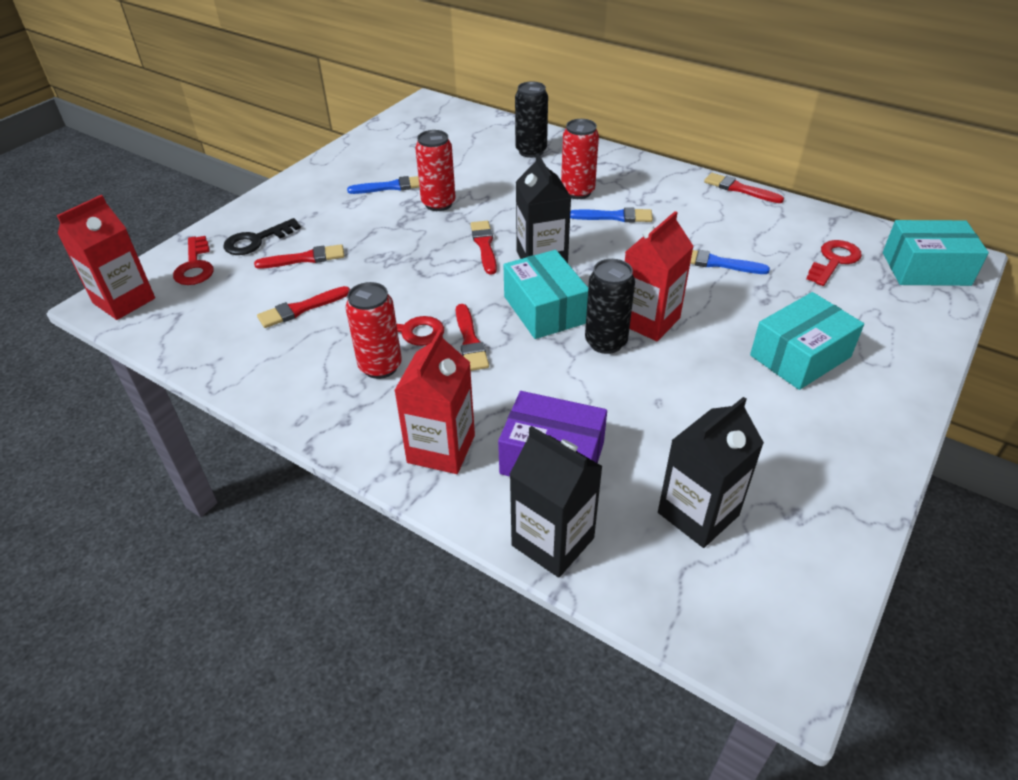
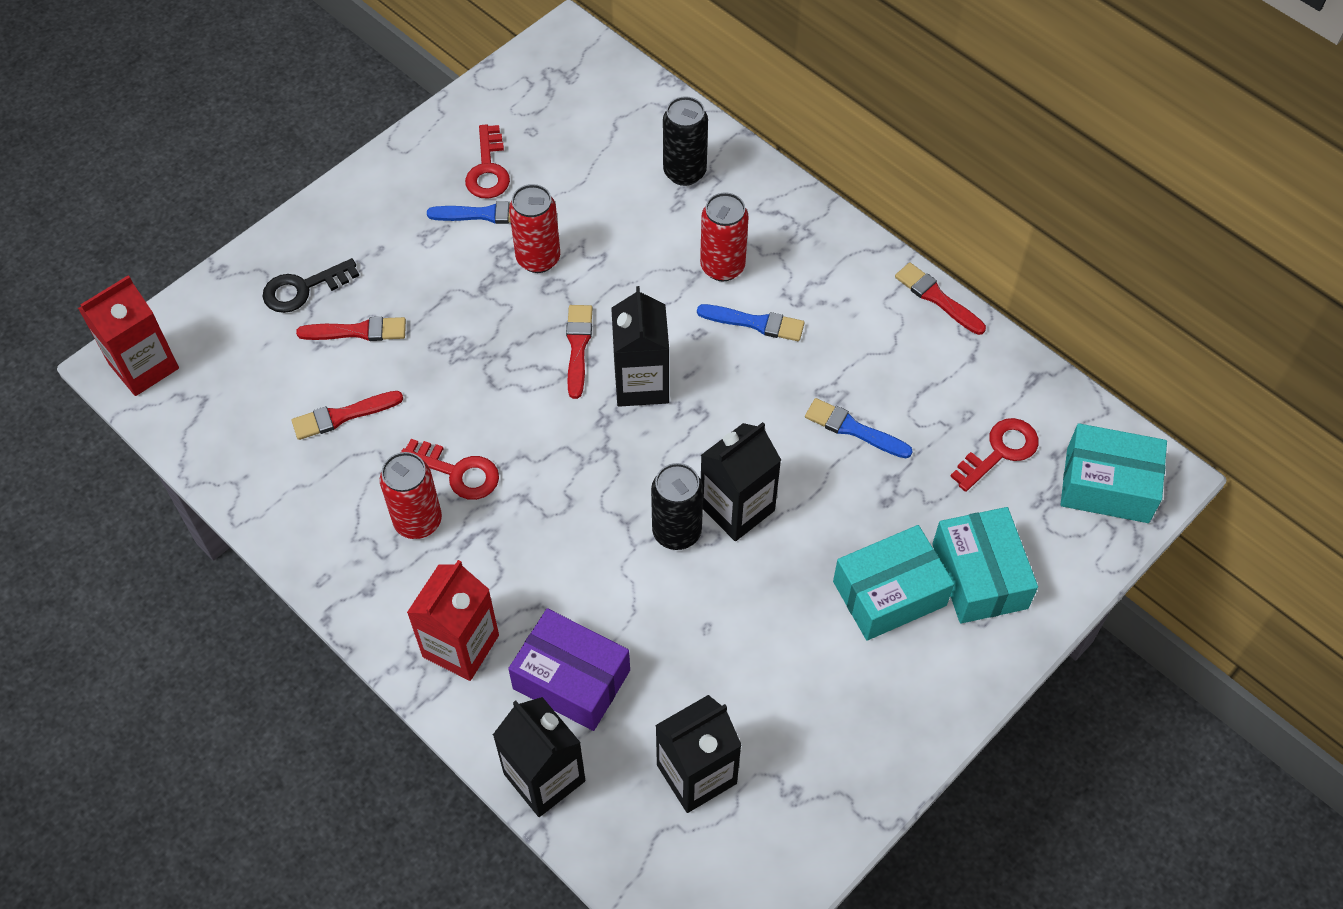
camera: 10 degrees right, 15 degrees up
red key [173,236,214,285] -> red key moved to [465,124,510,199]
red brush [456,304,489,371] -> none
turquoise box [504,250,588,339] -> turquoise box moved to [932,507,1038,624]
red carton [625,211,694,341] -> black carton [701,422,781,541]

